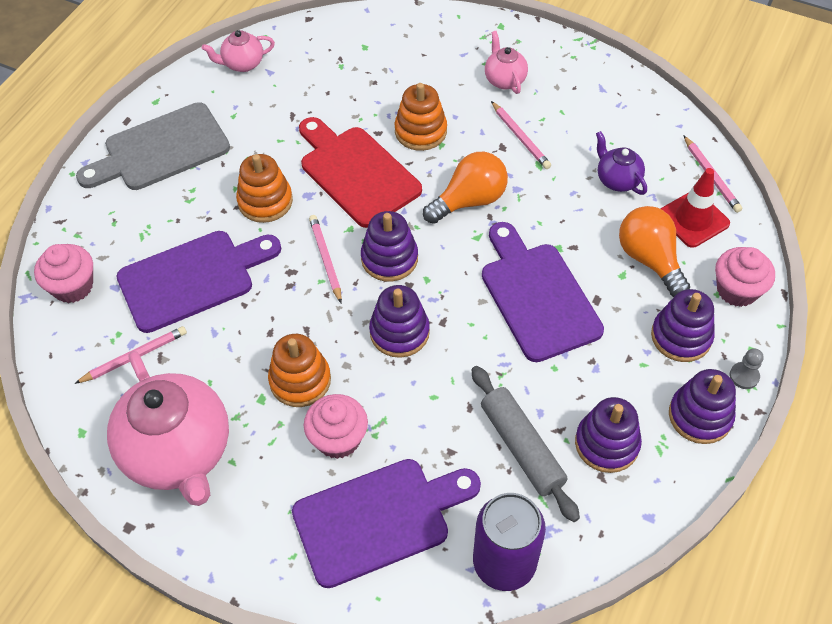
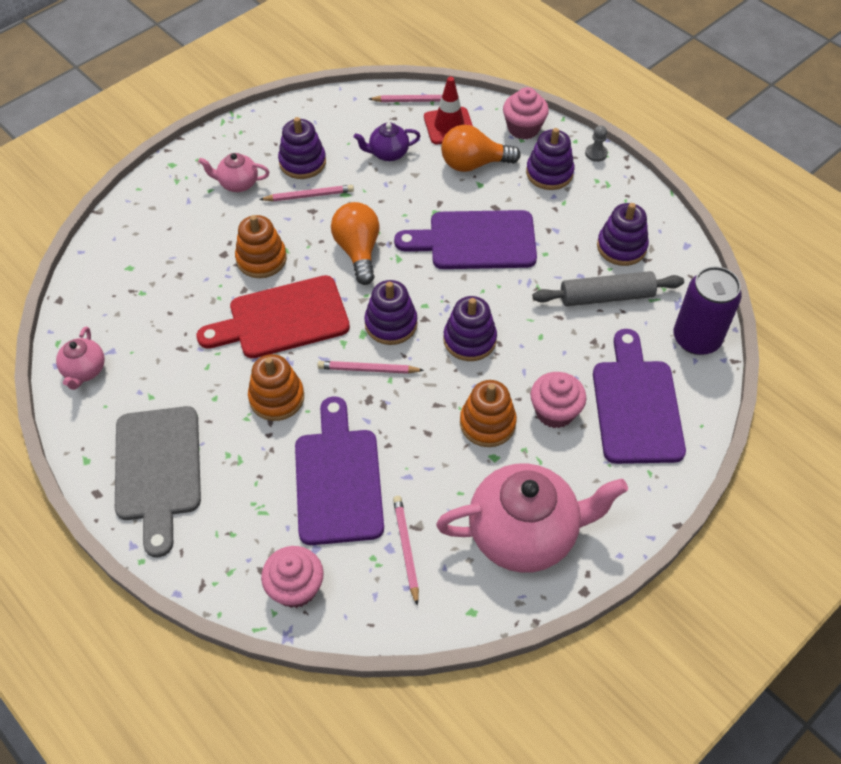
camera: 70 degrees left, 0 degrees up
purple stacking toy [669,369,736,444] -> purple stacking toy moved to [278,117,326,179]

